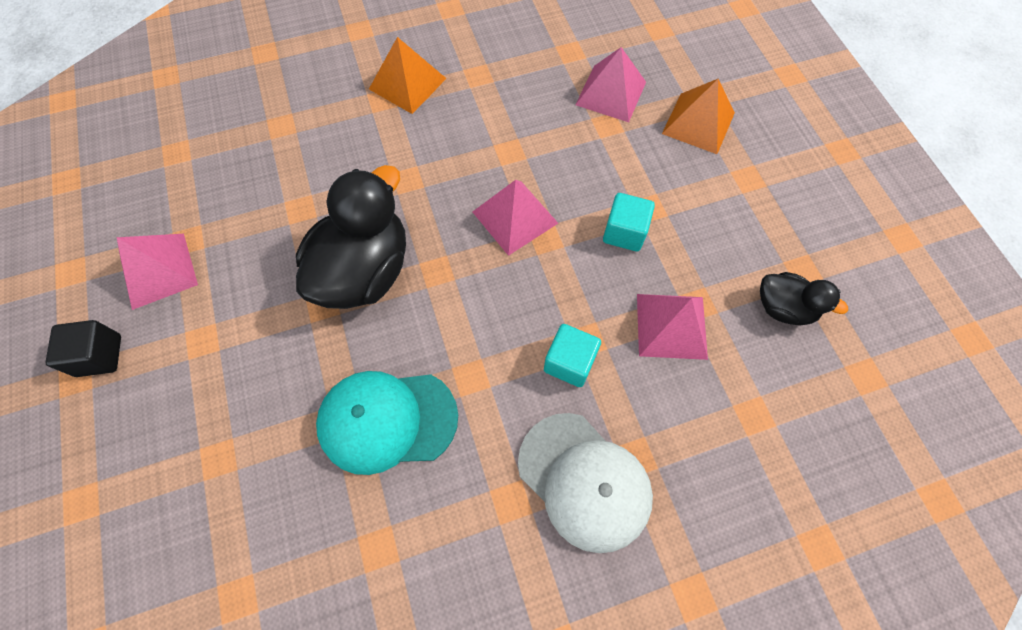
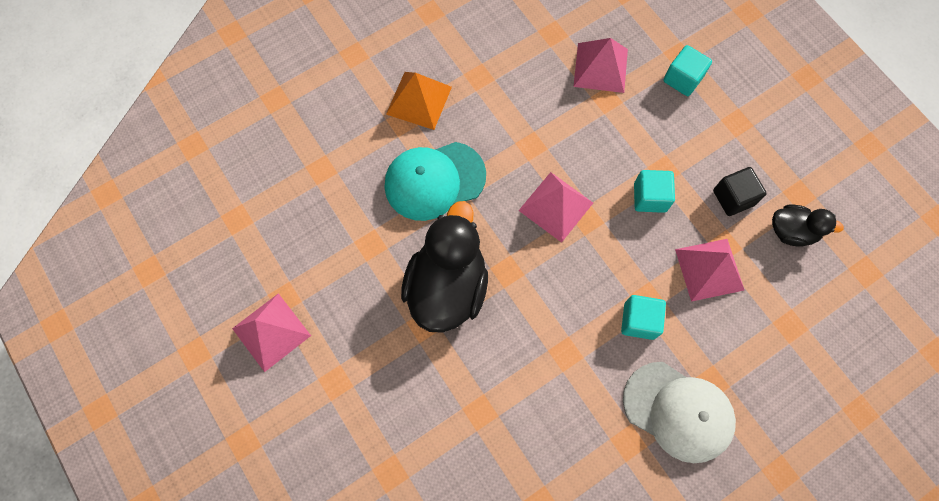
camera: 15 degrees left, 5 degrees up
black cube [46,320,121,377] -> black cube moved to [713,167,767,216]
turquoise cap [316,371,458,475] -> turquoise cap moved to [385,142,486,221]
orange pyramid [662,79,735,154] -> turquoise cube [663,45,712,96]

